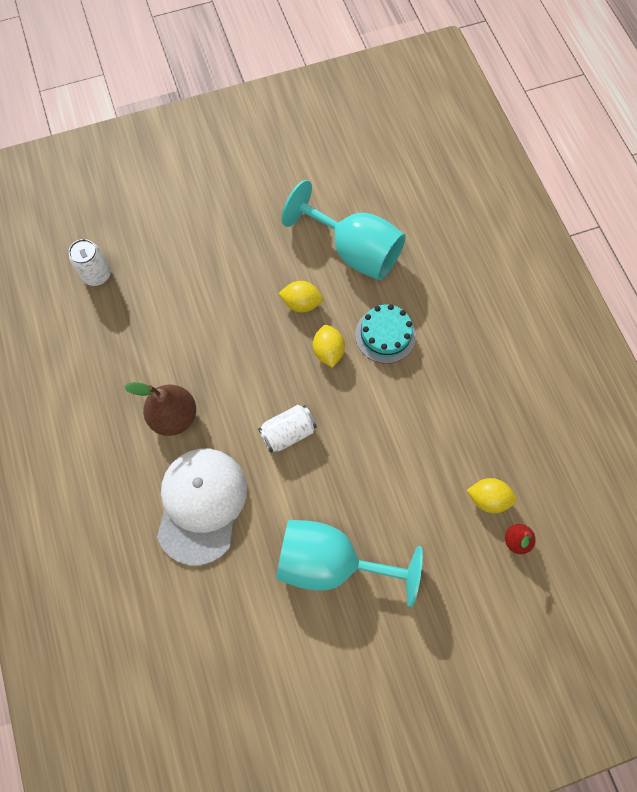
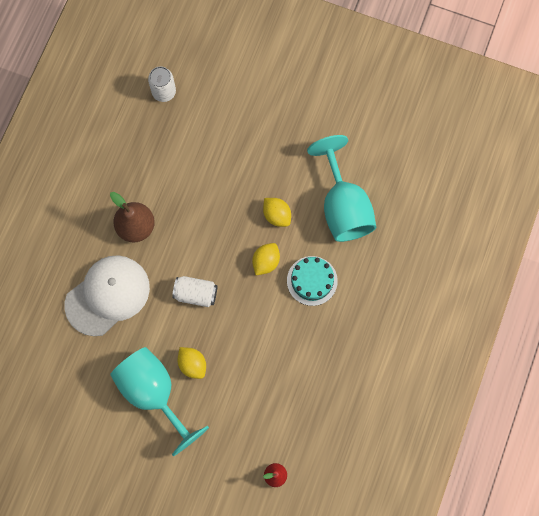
camera: 40 degrees right, 5 degrees up
yellow lemon [467,478,517,513] -> yellow lemon moved to [177,347,206,379]

